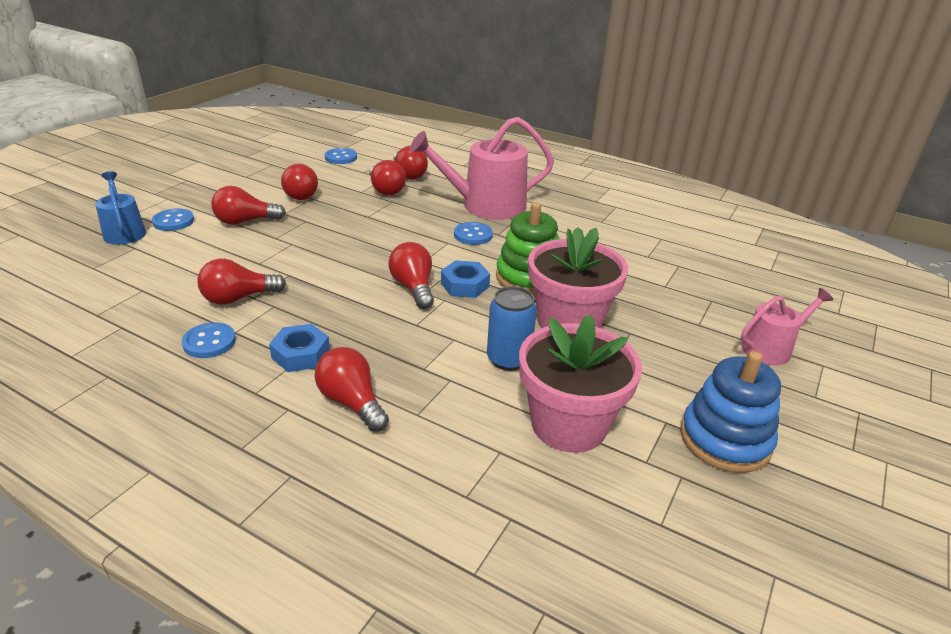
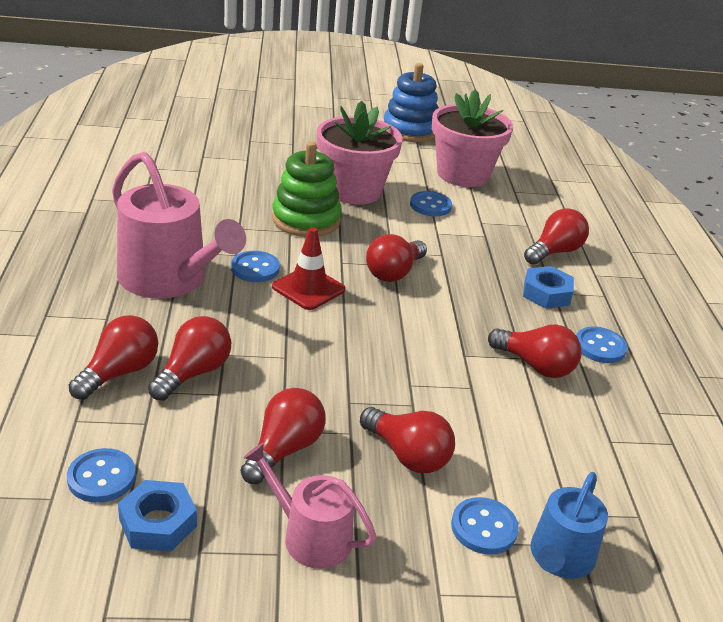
camera: 125 degrees left, 0 degrees up
red light bulb [314,347,389,432] -> red light bulb turned 150 degrees counterclockwise [524,208,589,265]
blue nut [441,260,490,298] -> blue nut moved to [118,480,197,552]
blue can [487,286,537,371] -> blue button [410,191,452,216]
pink watering can [741,288,833,366] -> pink watering can moved to [244,443,376,569]
none -> red traffic cone [272,227,345,310]

